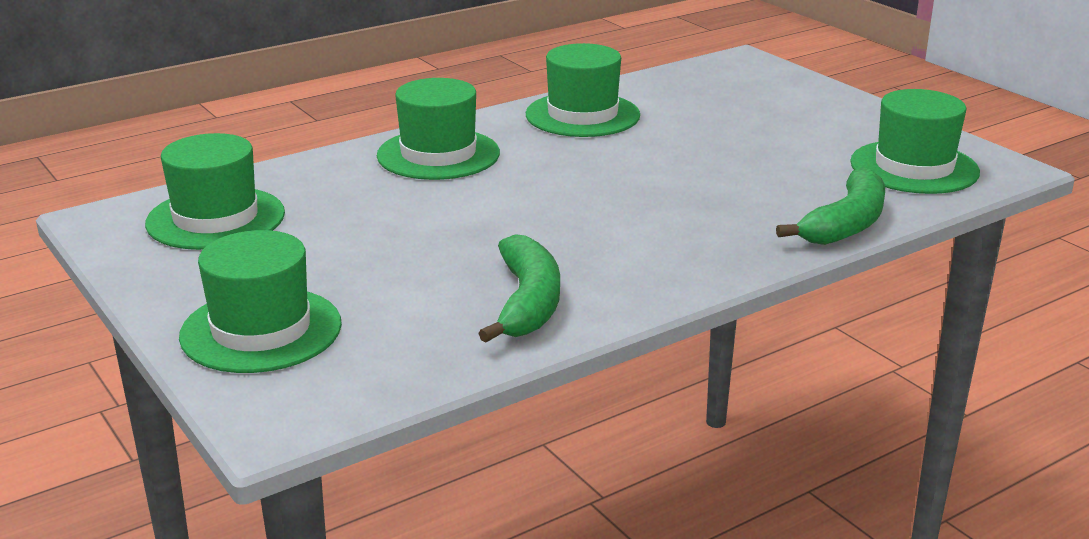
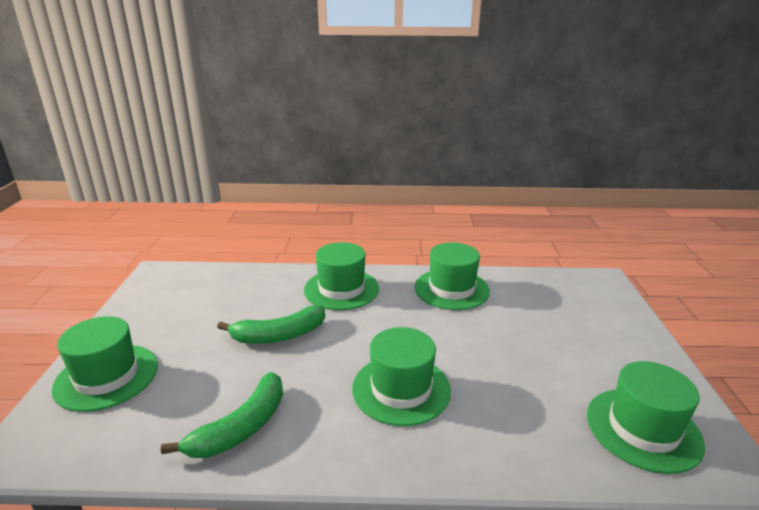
camera: 35 degrees right, 0 degrees up
green hat [145,133,285,250] -> green hat moved to [352,327,451,426]
green banana [776,167,885,245] -> green banana moved to [217,305,325,344]

